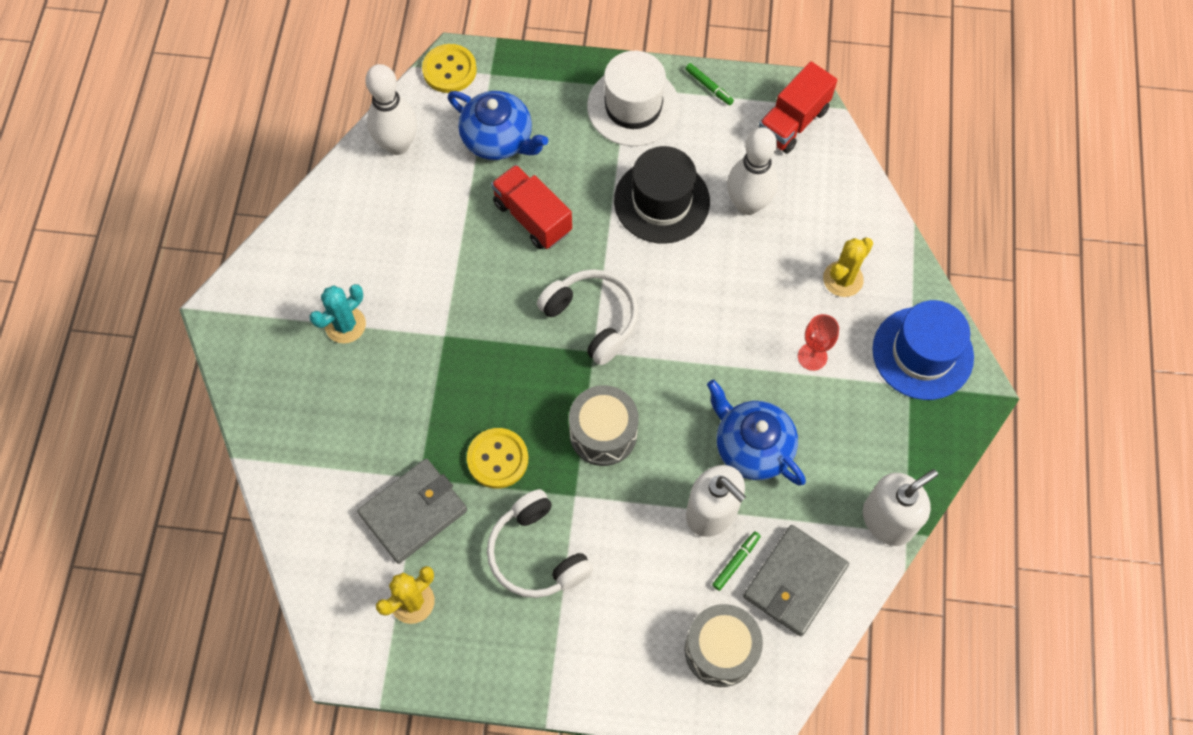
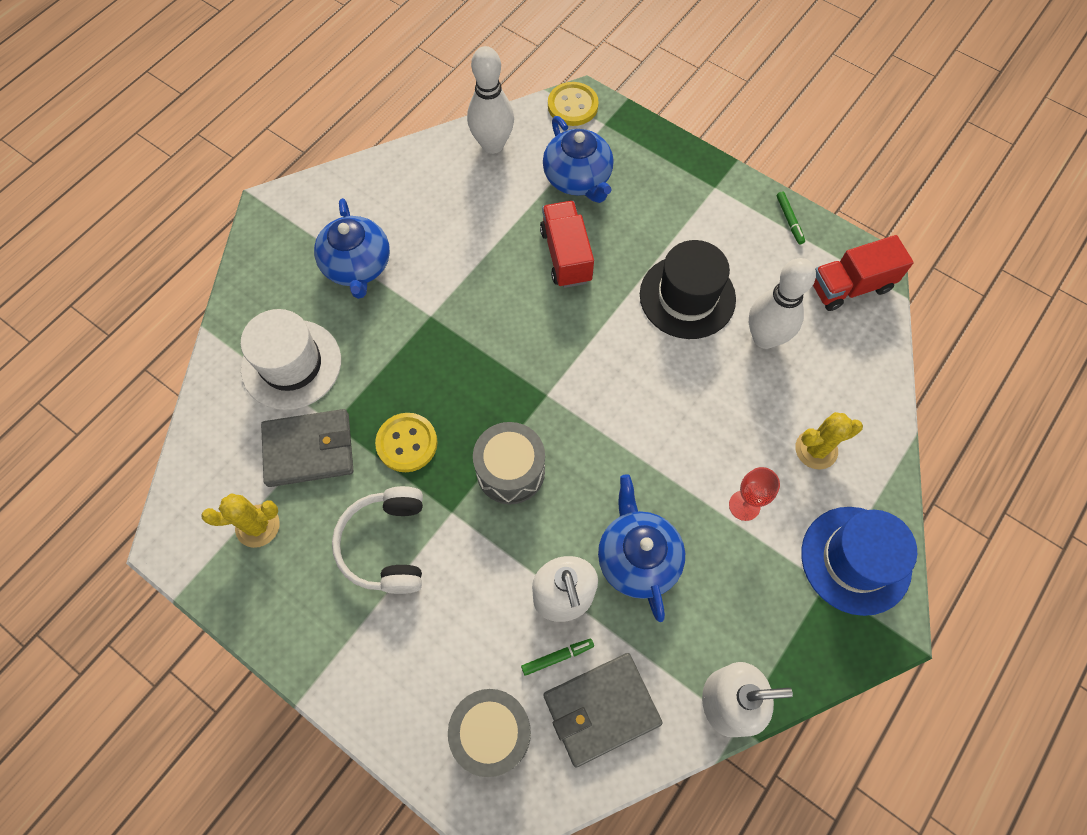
camera: 30 degrees right, 0 degrees up
turquoise cactus [310,284,366,343] -> blue teapot [314,198,390,299]
white headphones [537,269,638,365] -> none
white hat [587,51,680,146] -> white hat moved to [241,309,341,410]

